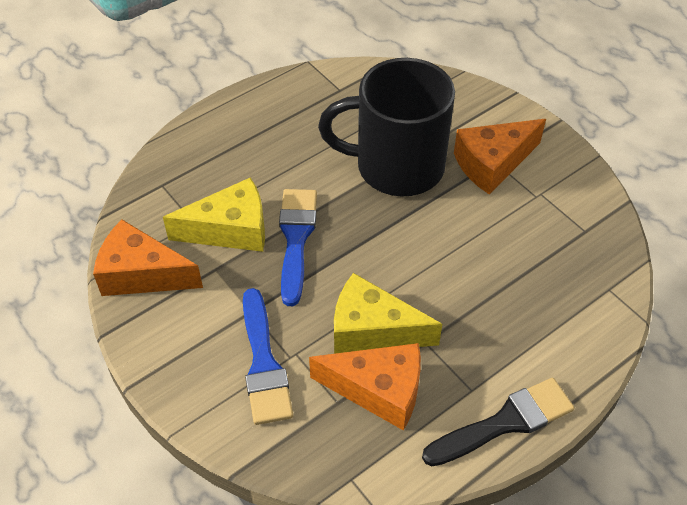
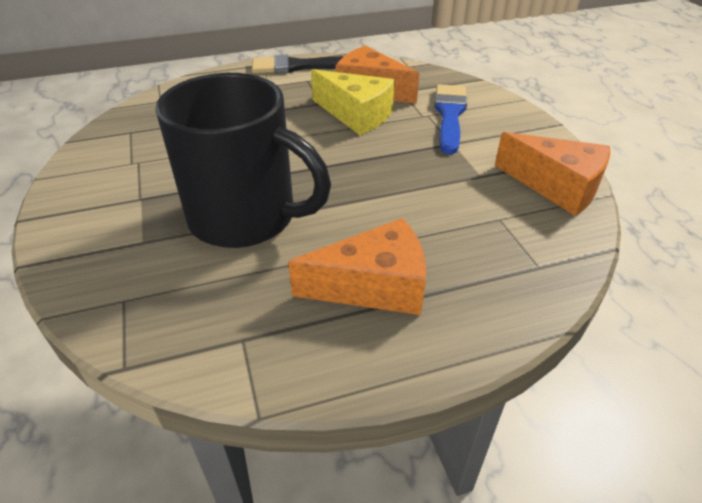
camera: 160 degrees left, 10 degrees down
yellow cheese [163,178,265,252] -> none
blue brush [279,189,317,306] -> none
orange cheese [454,119,546,195] -> orange cheese moved to [288,218,426,315]

